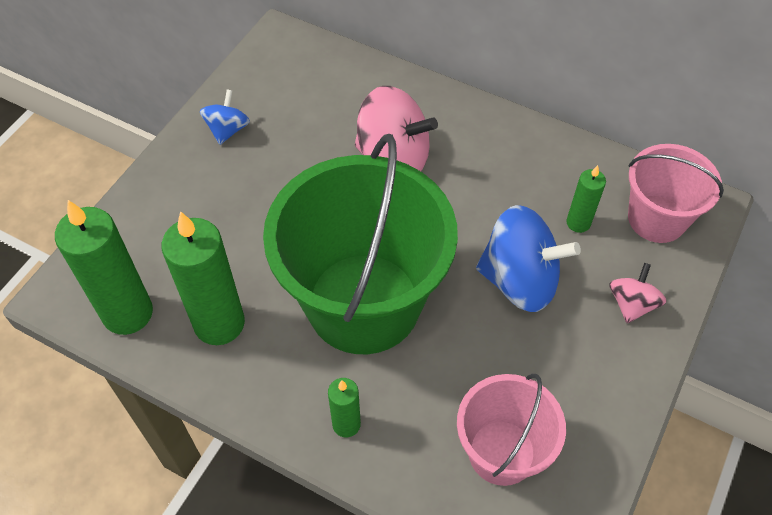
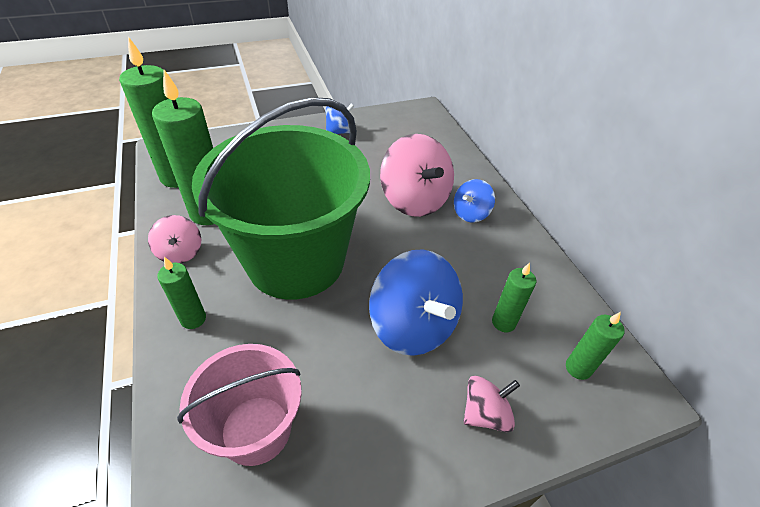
camera: 40 degrees right, 10 degrees down
pink bucket [628,144,724,243] -> green candle [566,312,625,380]
none -> pink spinning top [148,215,201,263]
none -> blue spinning top [454,179,495,222]

